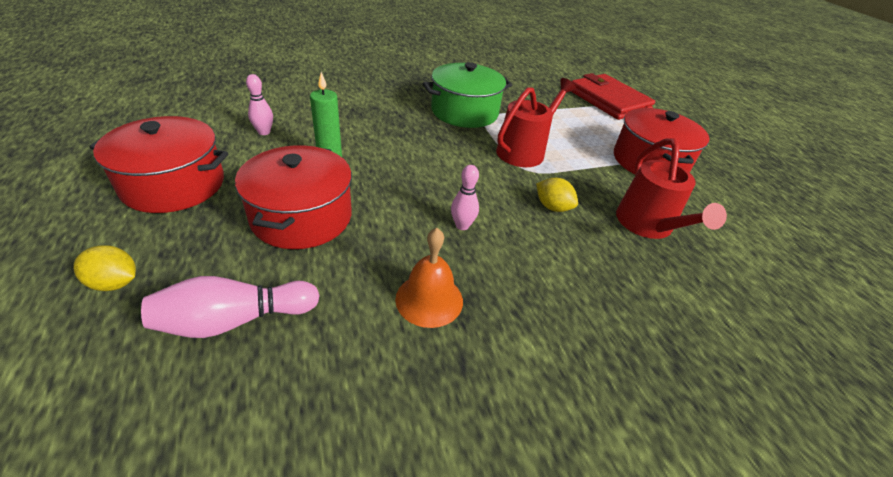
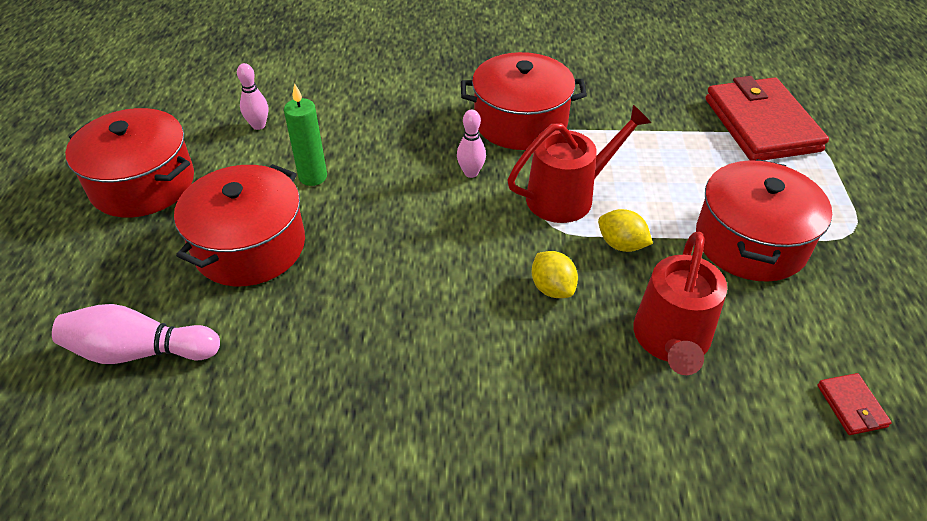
camera: 25 degrees right, 5 degrees up
yellow lemon [73,245,136,291] -> yellow lemon moved to [598,209,653,252]
orange bell [395,228,463,328] -> none
green pot [423,62,512,128] -> red pot [461,52,587,150]
pink bowling pin [451,165,479,230] -> pink bowling pin moved to [457,110,486,178]
none -> red wallet [817,373,892,435]

